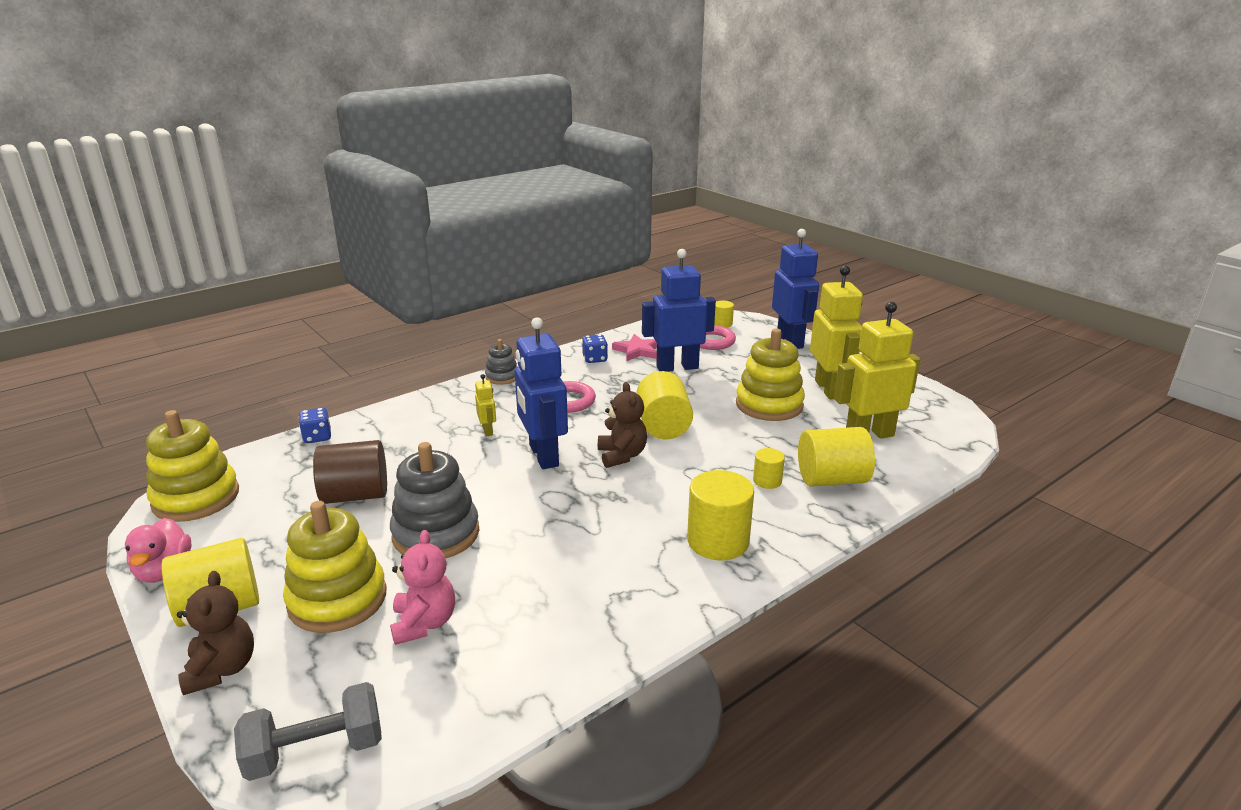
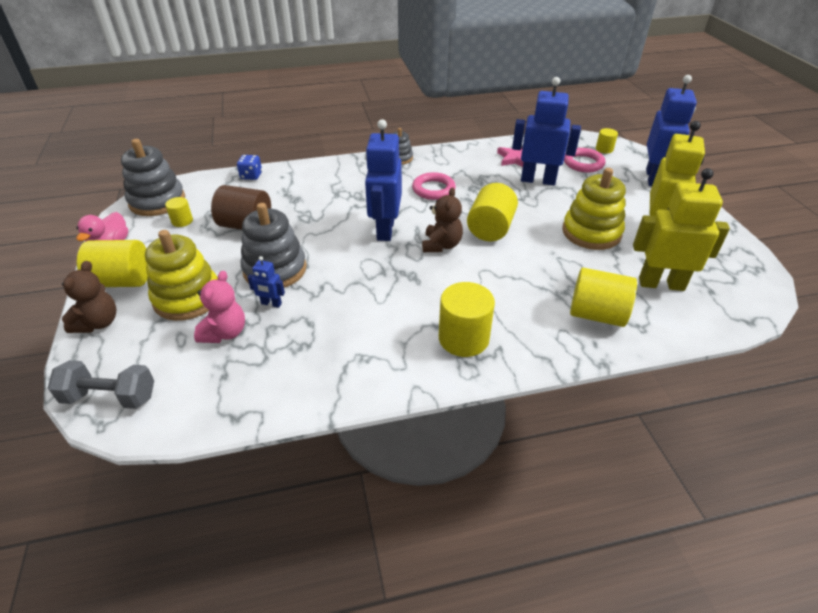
camera: 25 degrees right, 15 degrees up
yellow stacking toy [146,410,239,522] -> grey stacking toy [121,139,185,216]
yellow robot [475,374,496,436] -> none
blue dice [582,334,608,363] -> none
yellow cylinder [753,448,785,489] -> yellow cylinder moved to [165,197,193,227]
none -> blue robot [247,256,285,308]

